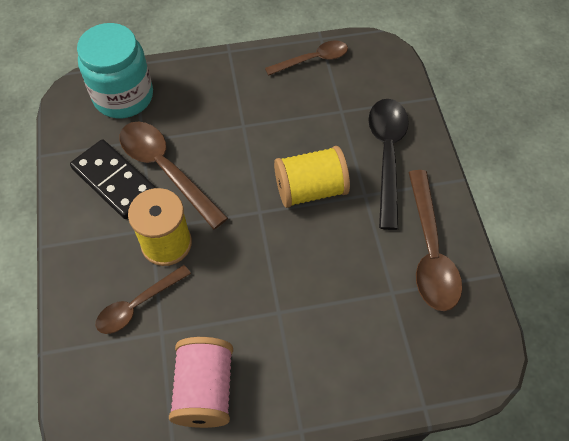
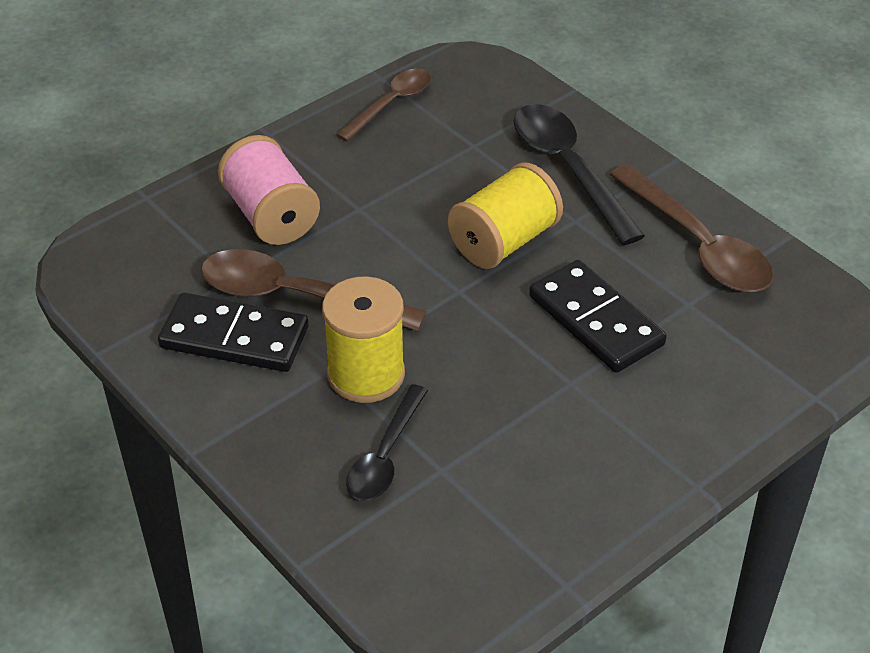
camera: 30 degrees left, 15 degrees down
turquoise jar [77,23,153,118] -> none
brown spoon [96,265,191,334] -> black spoon [346,384,428,501]
pink spool [169,337,233,428] -> pink spool moved to [218,135,320,245]
none -> black domino [529,260,667,373]

